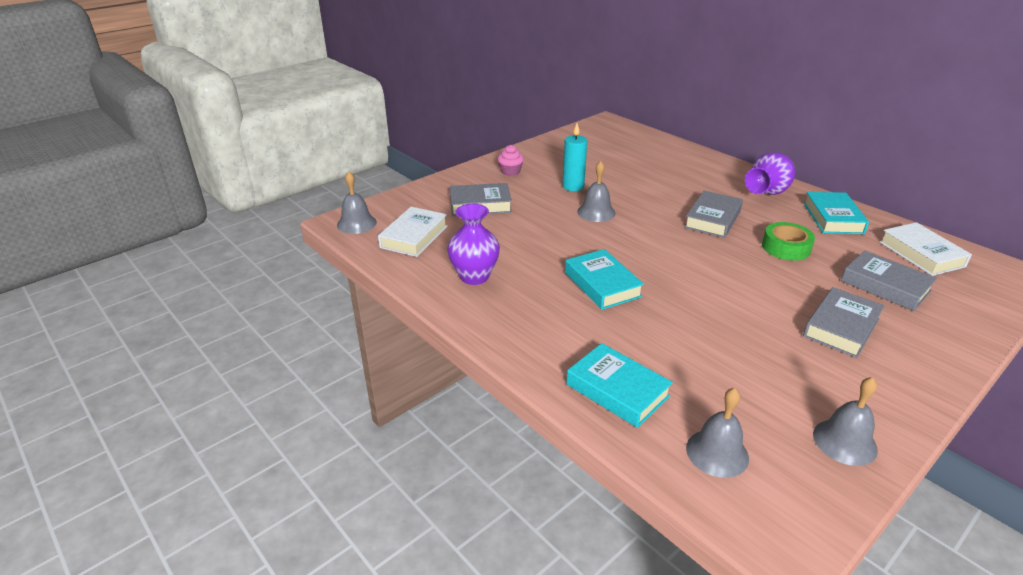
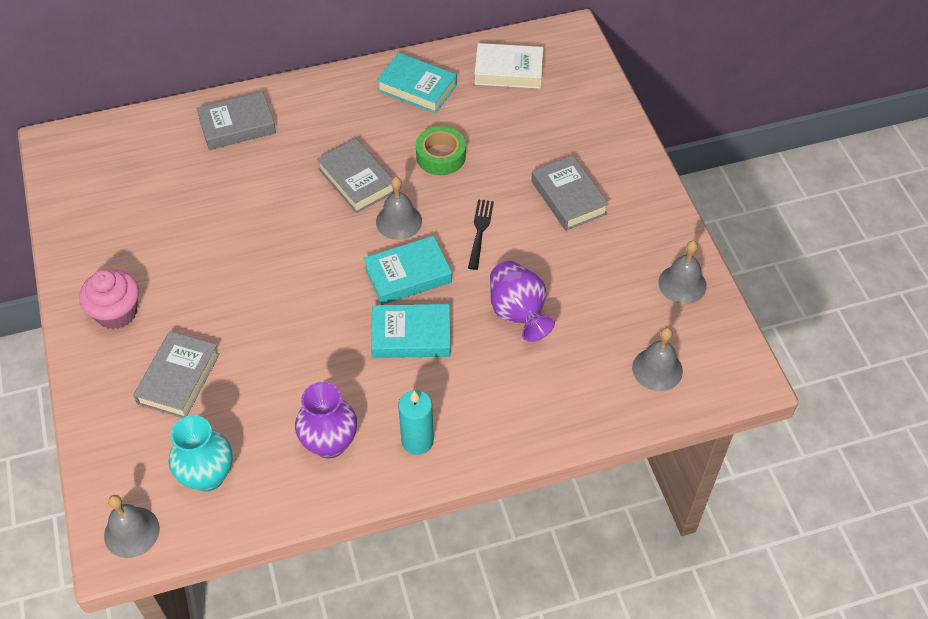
camera: 65 degrees left, 20 degrees up
white book [378,207,447,257] -> turquoise vase [169,415,233,492]
pink cupcake [498,145,524,176] -> pink cupcake [79,270,139,329], size x1.54
turquoise candle [562,123,587,191] -> turquoise candle moved to [398,390,434,455]
turquoise book [566,343,673,428] -> turquoise book moved to [364,236,452,305]
grey bell [577,161,616,222] -> grey bell moved to [376,177,422,240]
purple vase [745,152,795,195] -> purple vase moved to [490,261,555,342]
grey book [841,251,937,311] -> grey book moved to [196,92,276,150]
none -> black fork [468,199,494,270]

